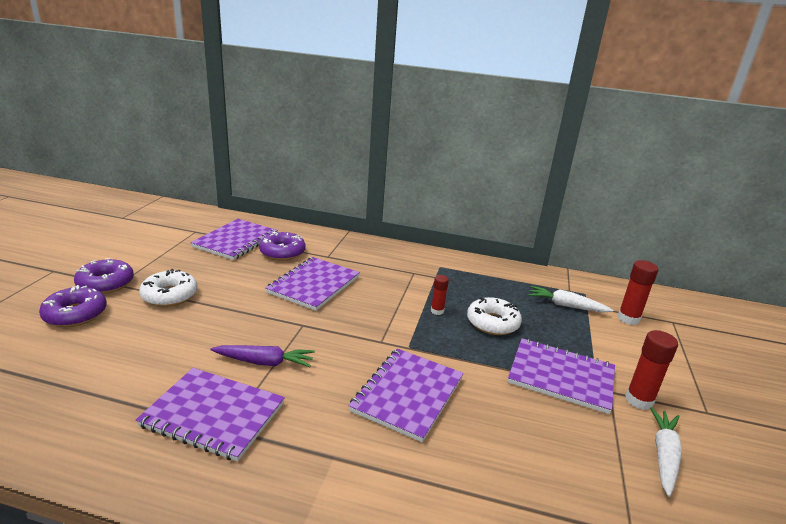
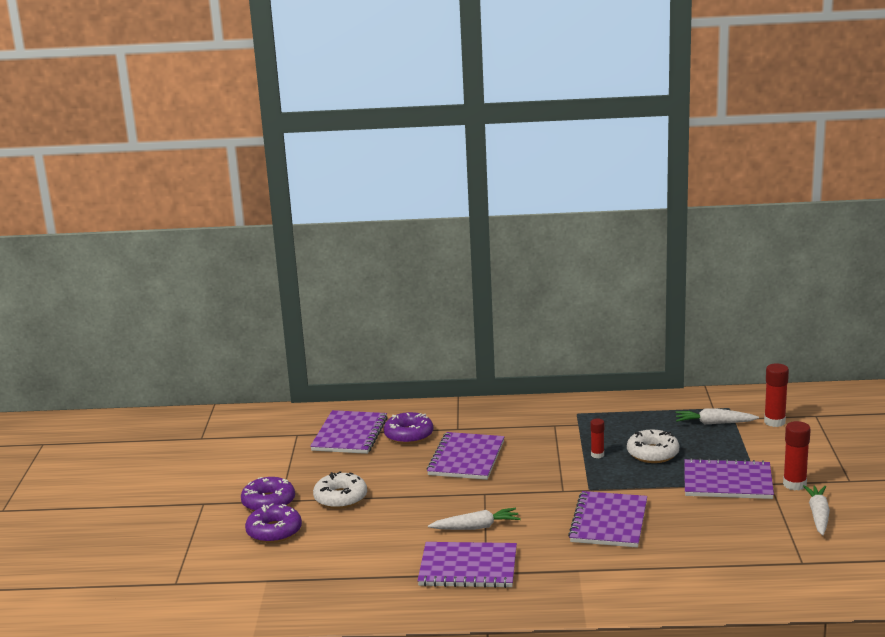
camera: 10 degrees left, 5 degrees down
purple carrot [210,345,315,367] -> white carrot [428,508,521,530]

